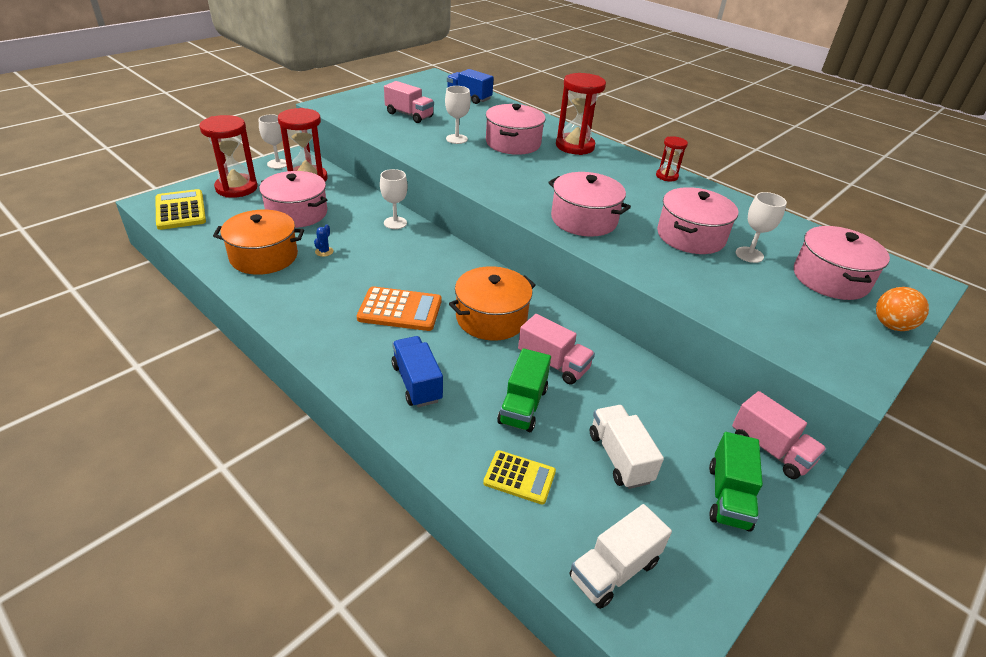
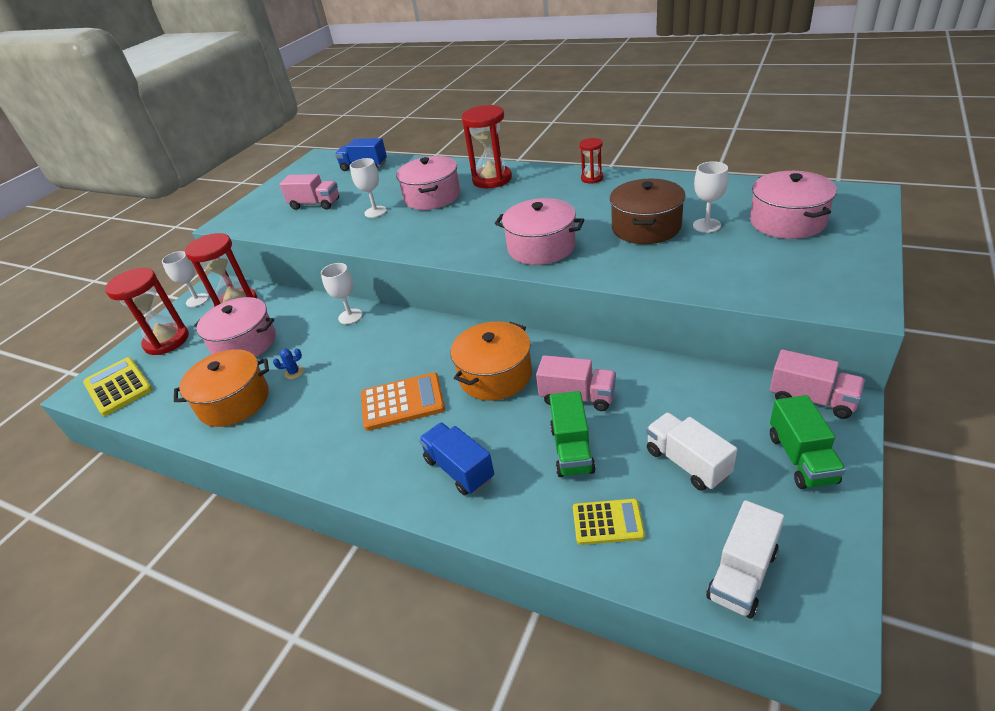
camera: 10 degrees left, 0 degrees up
blue cactus [314,224,334,257] -> blue cactus turned 75 degrees clockwise [273,348,304,379]
pink pot [657,187,738,254] -> brown pot [610,179,686,244]
orange ball [876,287,929,331] -> none

